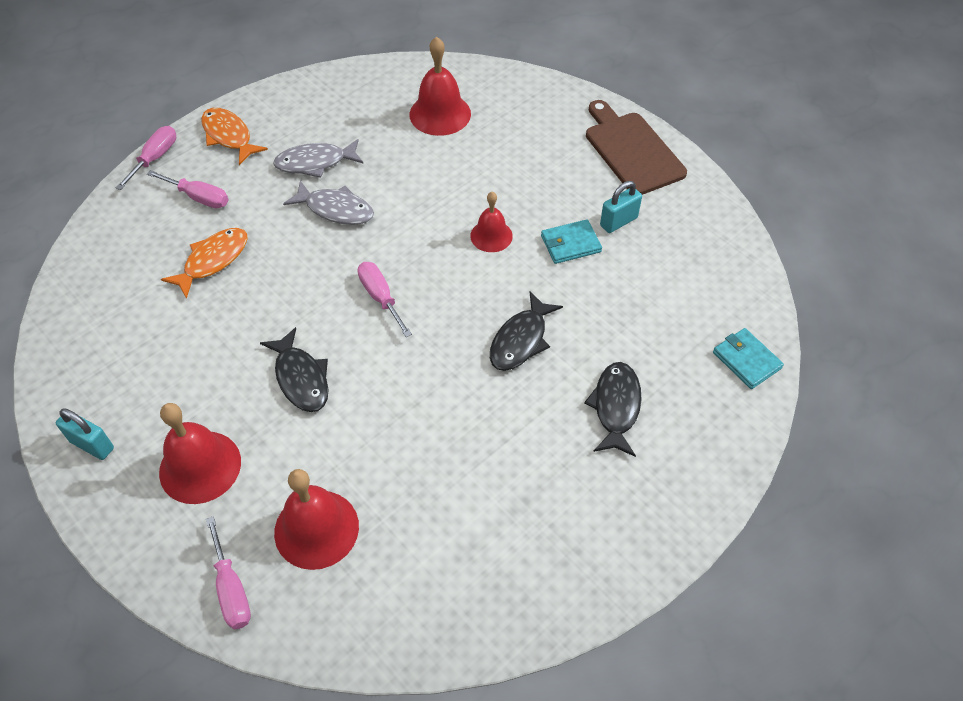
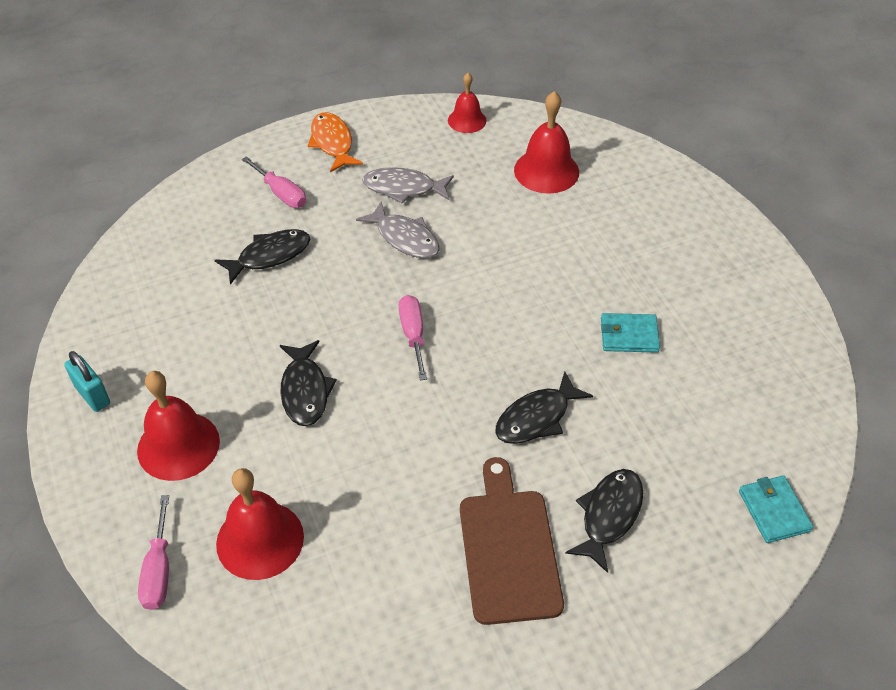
camera: 20 degrees right, 5 degrees down
pink screwdriver [116,126,176,190] -> none
orange fish [161,228,247,299] -> black fish [215,229,310,285]
red bell [470,192,513,252] -> red bell moved to [448,73,486,133]
brown cutting board [586,100,687,195] -> brown cutting board moved to [460,457,564,625]
turquoise padlock [600,181,642,233] -> none

